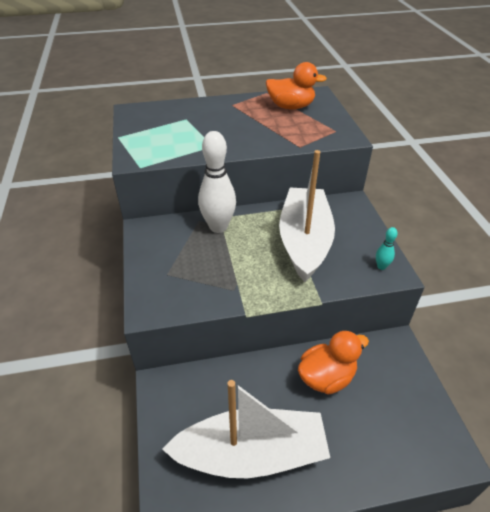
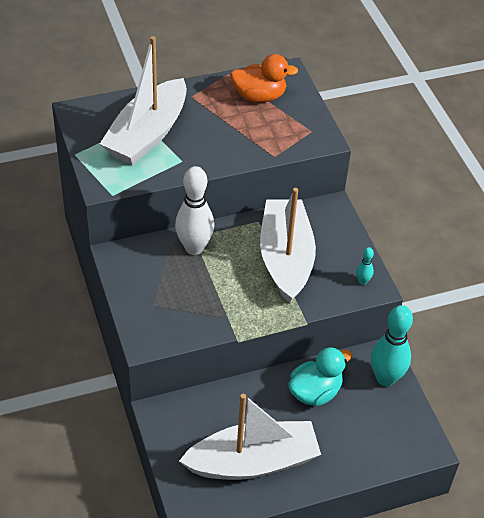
camera: 10 degrees left, 5 degrees up
orange duck [298,331,369,395] -> turquoise duck [288,347,352,406]
none -> white boat [100,36,187,165]
none -> turquoise bowling pin [371,305,413,387]

